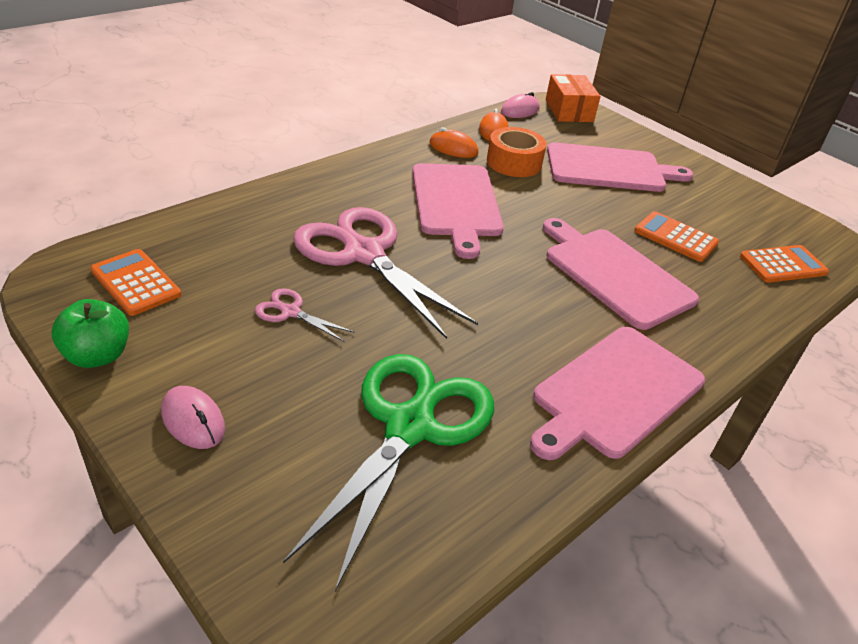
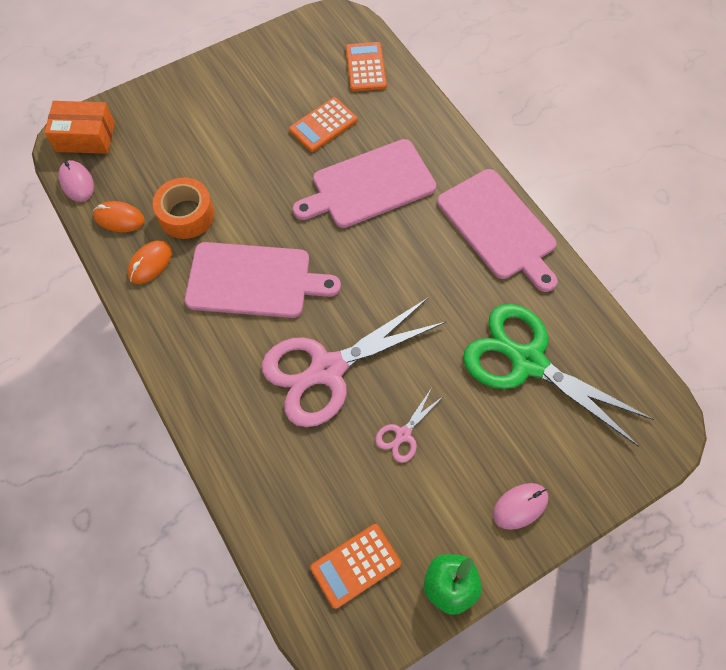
camera: 75 degrees left, 25 degrees up
pink cutting board [547,142,693,192] -> none

